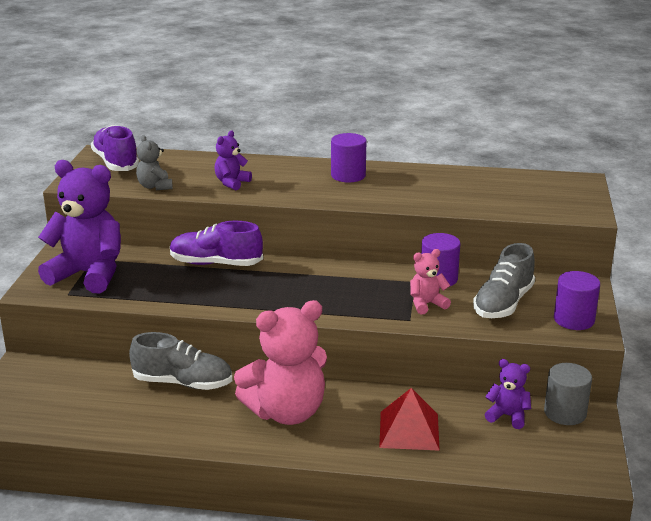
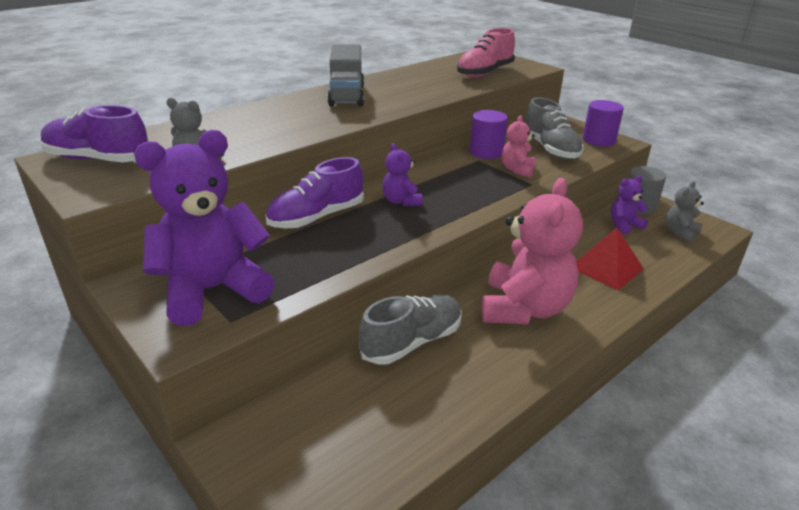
camera: 50 degrees left, 5 degrees up
purple teddy bear [214,130,252,190] -> purple teddy bear moved to [382,143,422,206]
purple cylinder [331,133,366,182] -> grey truck [327,44,364,106]
none -> pink shoe [457,28,515,78]
none -> grey teddy bear [666,181,704,243]

